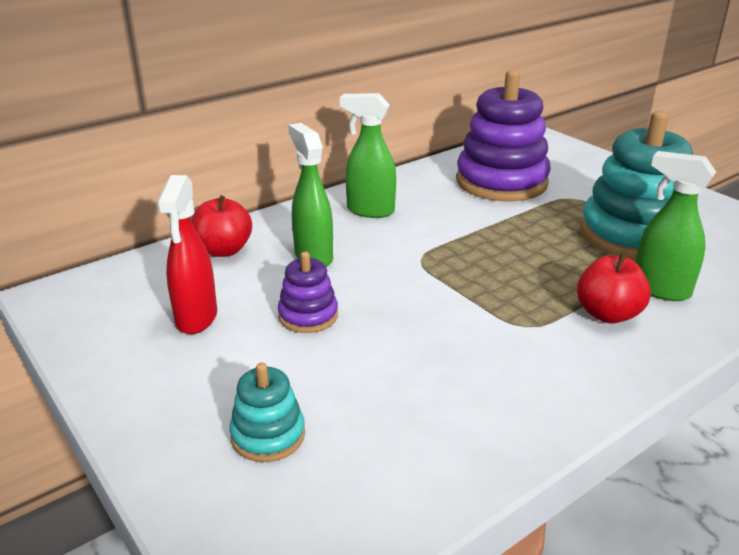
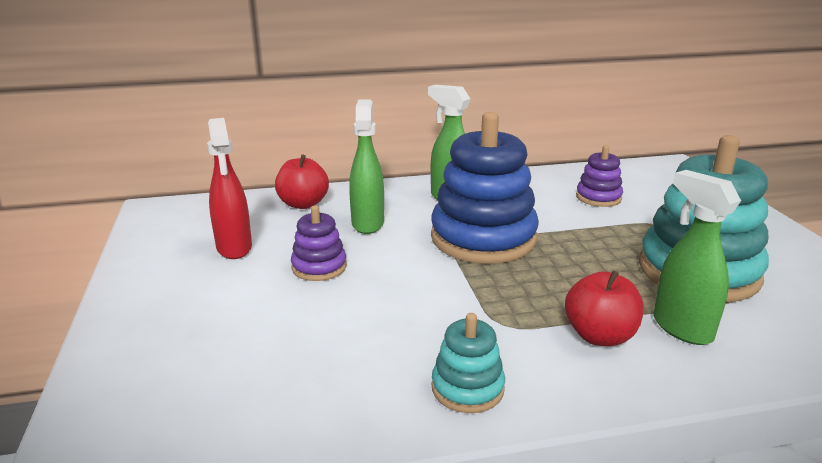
camera: 25 degrees right, 5 degrees down
red spray bottle [157,175,217,334] -> red spray bottle turned 45 degrees counterclockwise [207,118,252,259]
turquoise stacking toy [229,363,305,462] -> turquoise stacking toy moved to [432,313,505,413]
purple stacking toy [456,70,551,201] -> purple stacking toy [576,145,623,207], size x0.48
none -> blue stacking toy [431,112,539,264]

